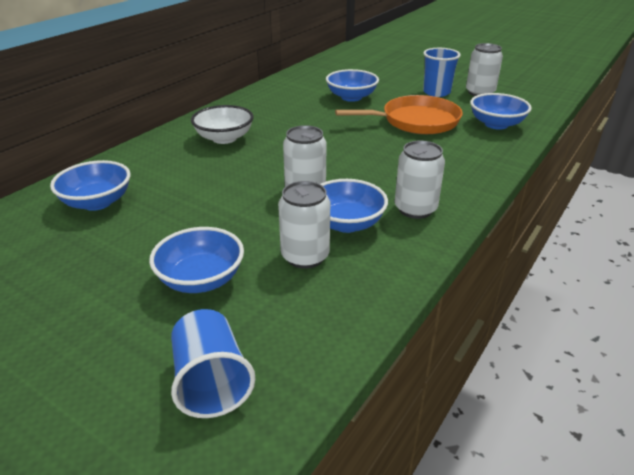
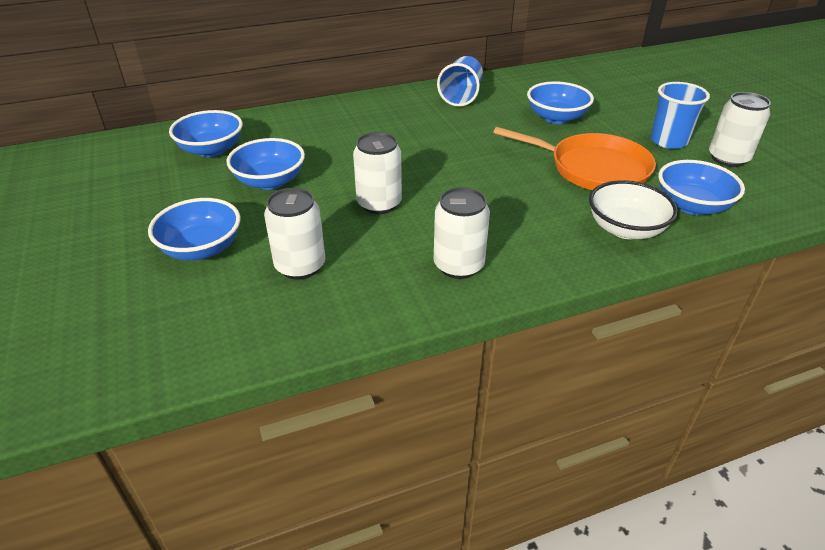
camera: 35 degrees right, 5 degrees up
blue cup [171,309,256,418] -> blue cup moved to [437,56,483,107]
white bowl [191,105,254,144] -> white bowl moved to [589,180,678,239]
blue bowl [321,179,388,233] -> blue bowl moved to [227,138,305,190]

